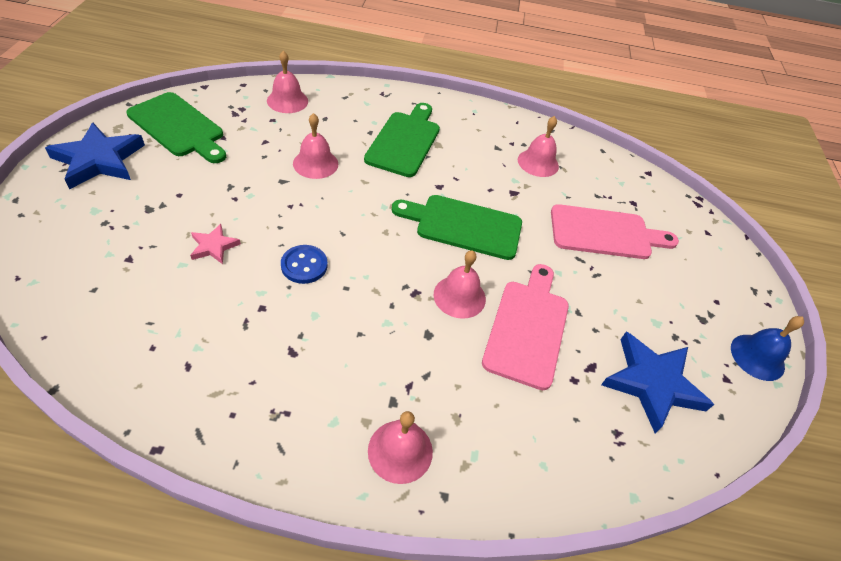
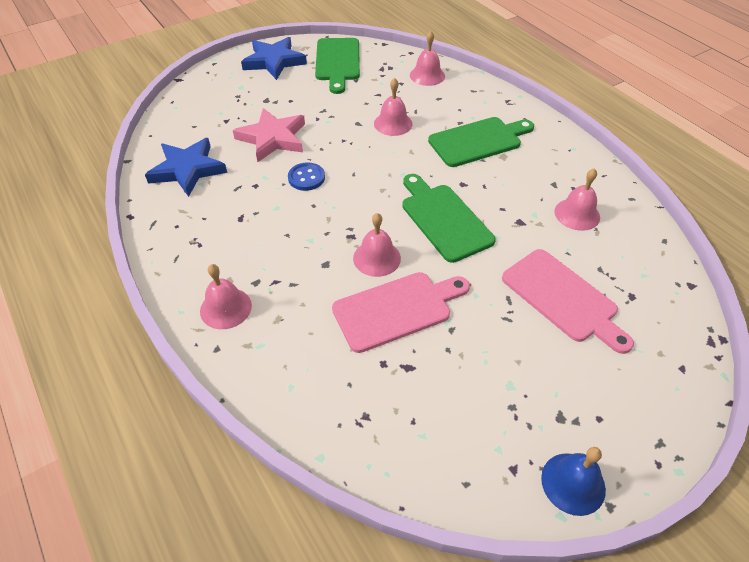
camera: 55 degrees right, 0 degrees up
pink star [190,224,241,264] -> pink star [233,108,305,162], size x1.97
blue star [601,332,714,433] -> blue star moved to [145,138,227,197]

